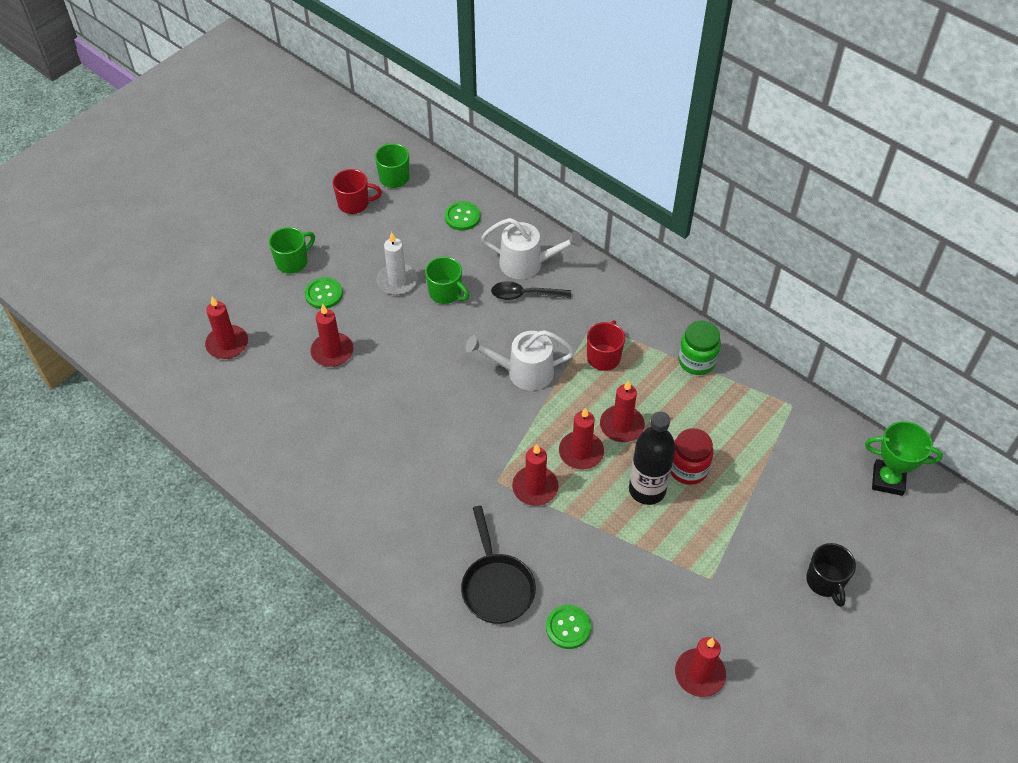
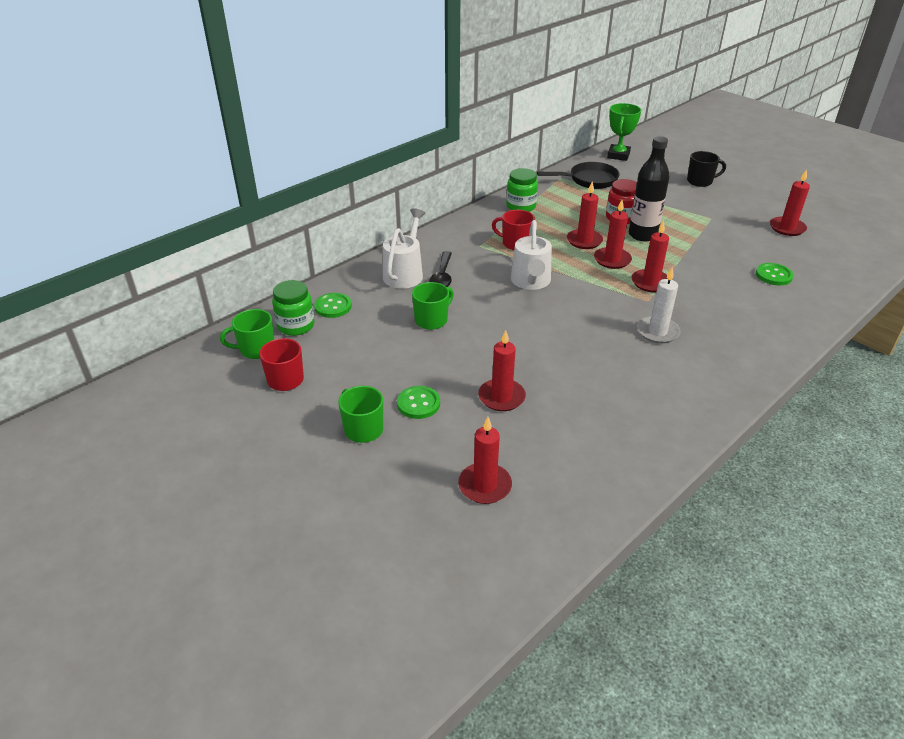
camera: 85 degrees left, 15 degrees down
white candle [377,232,418,295] -> white candle moved to [637,268,680,343]
black pan [461,506,536,624] -> black pan moved to [537,162,620,189]
none -> green jar [272,280,314,336]

